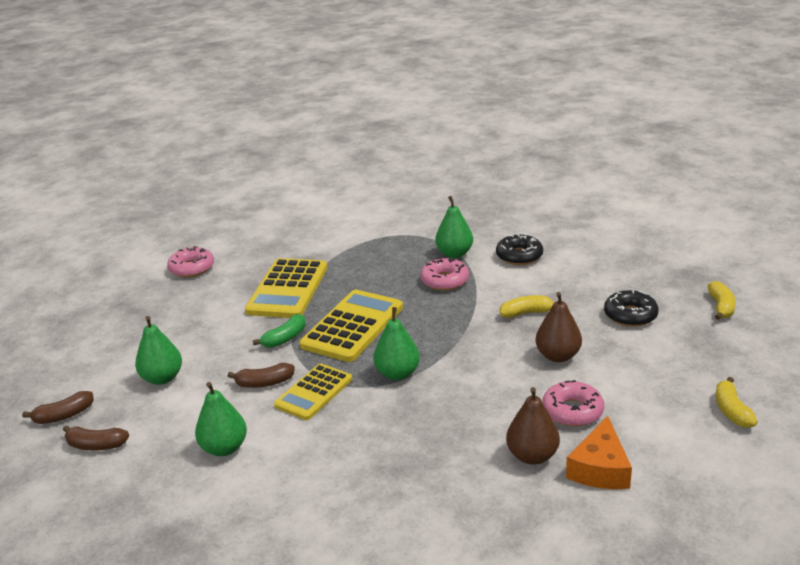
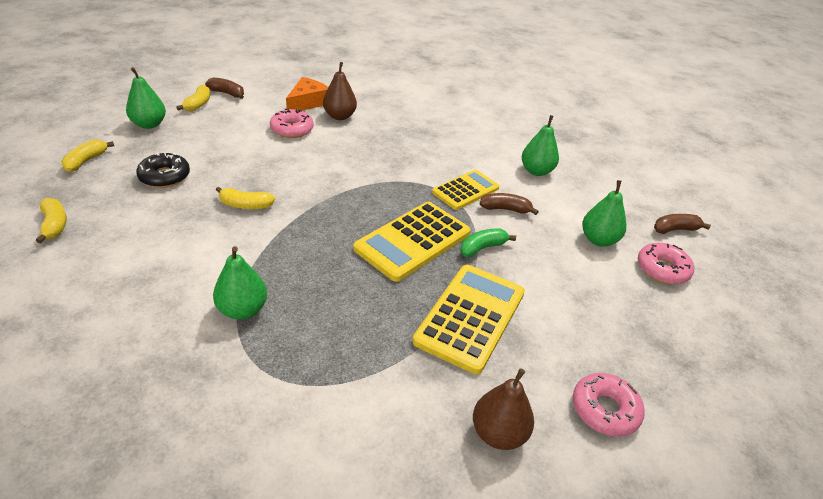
camera: 170 degrees left, 10 degrees up
brown banana [63,425,129,450] -> brown banana moved to [205,78,244,99]
green pear [374,307,420,380] -> green pear moved to [126,67,166,129]
pink donut [420,258,469,291] -> pink donut moved to [638,243,694,284]
black donut [496,234,543,265] -> none
brown pear [536,292,582,362] -> brown pear moved to [473,368,534,450]
none -> yellow banana [36,198,67,243]

